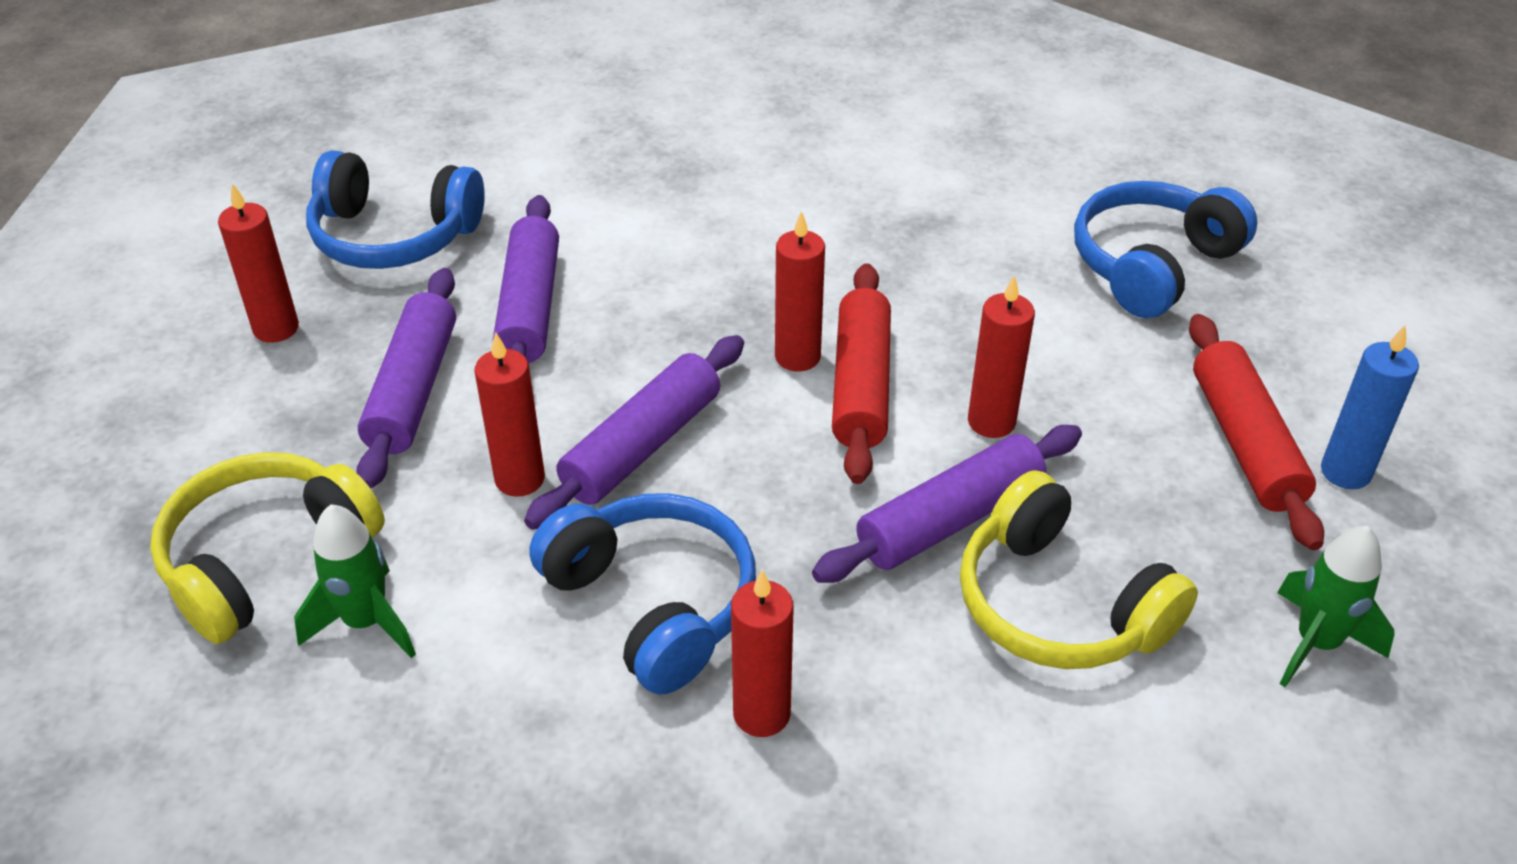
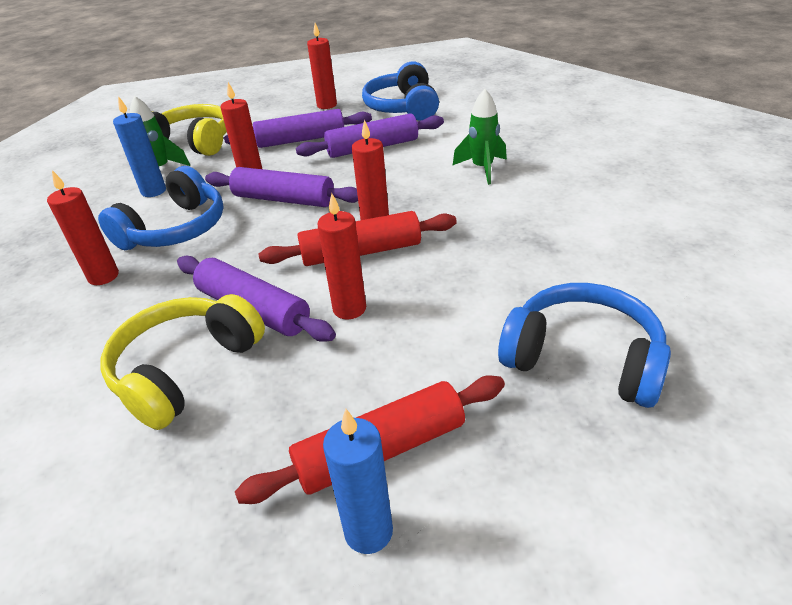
camera: 75 degrees right, 5 degrees down
green rocket [1277,526,1395,687] -> green rocket moved to [452,89,507,185]
none -> blue candle [113,96,166,197]

